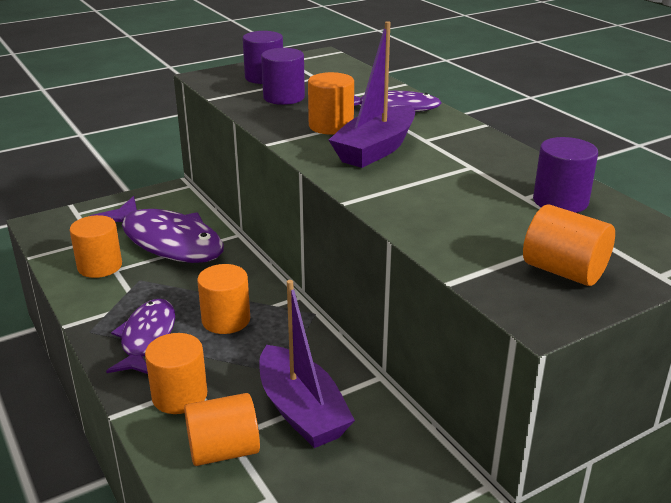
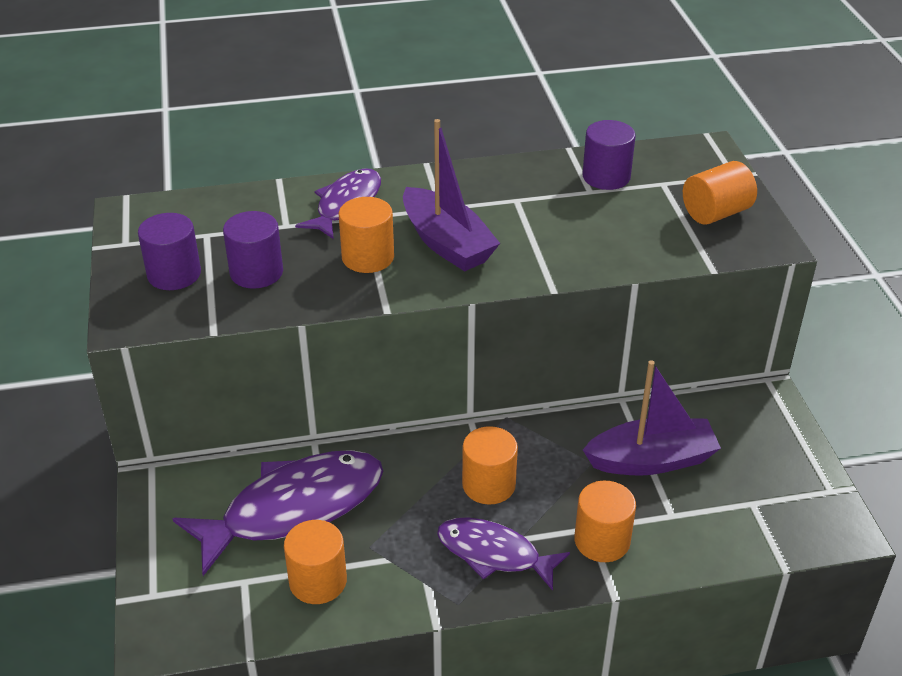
camera: 70 degrees left, 10 degrees up
orange cylinder [184,393,260,466] -> none

